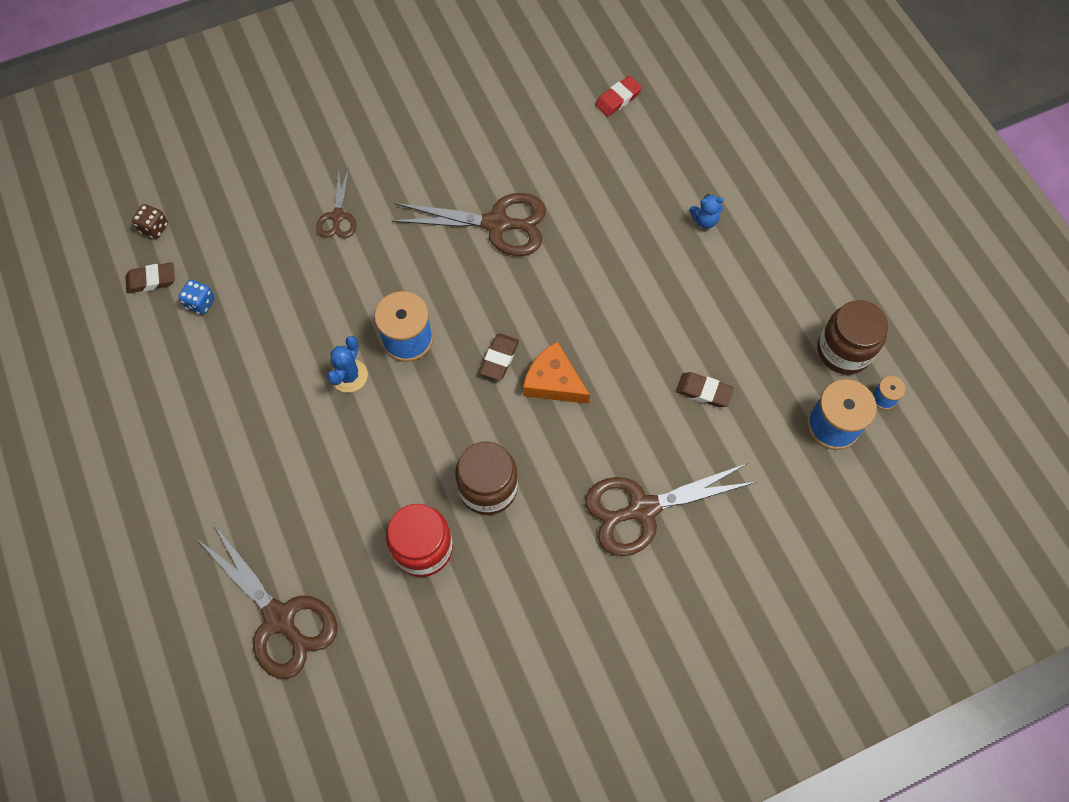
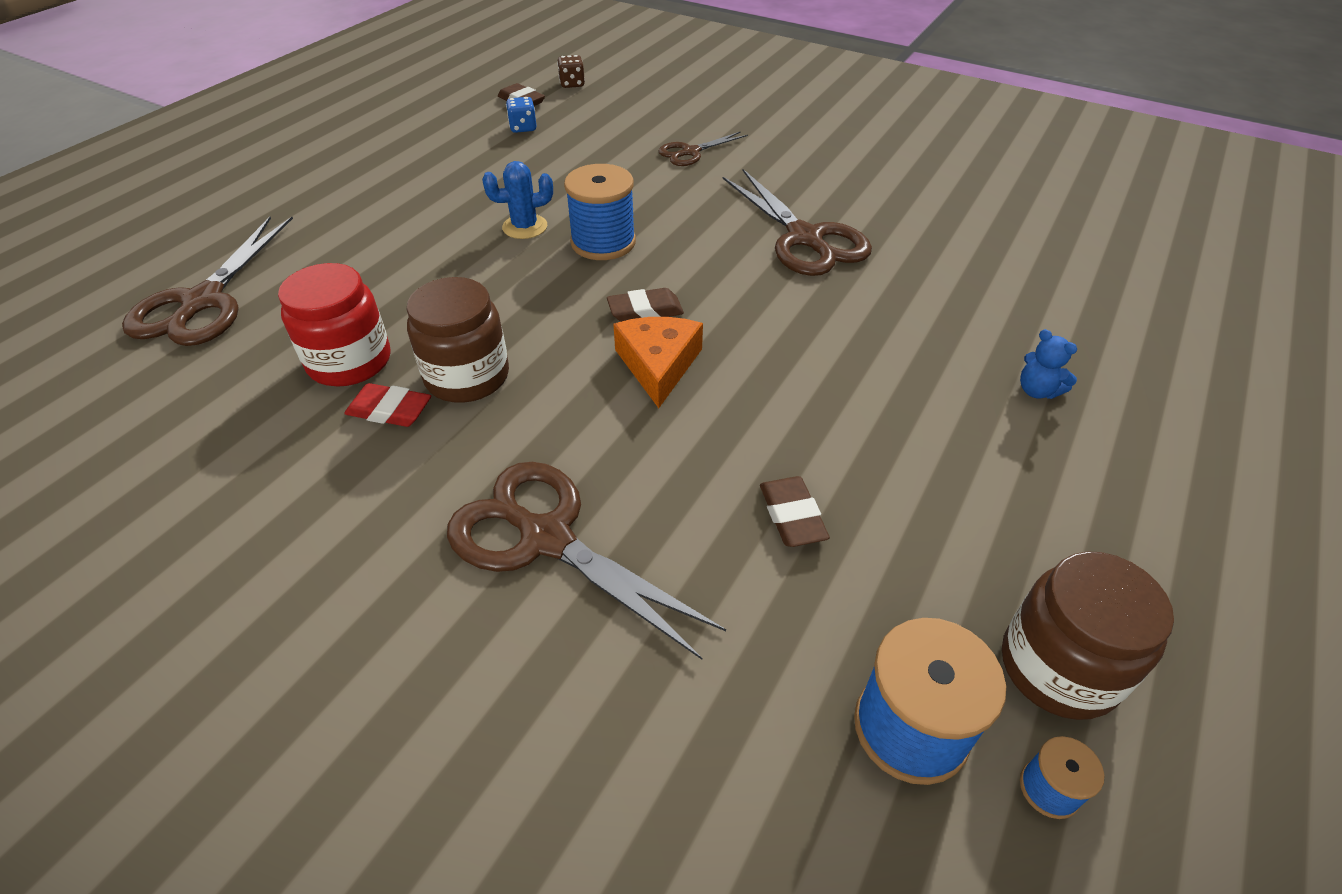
camera: 55 degrees right, 20 degrees down
red eraser [595,76,642,117] -> red eraser moved to [344,383,431,427]

